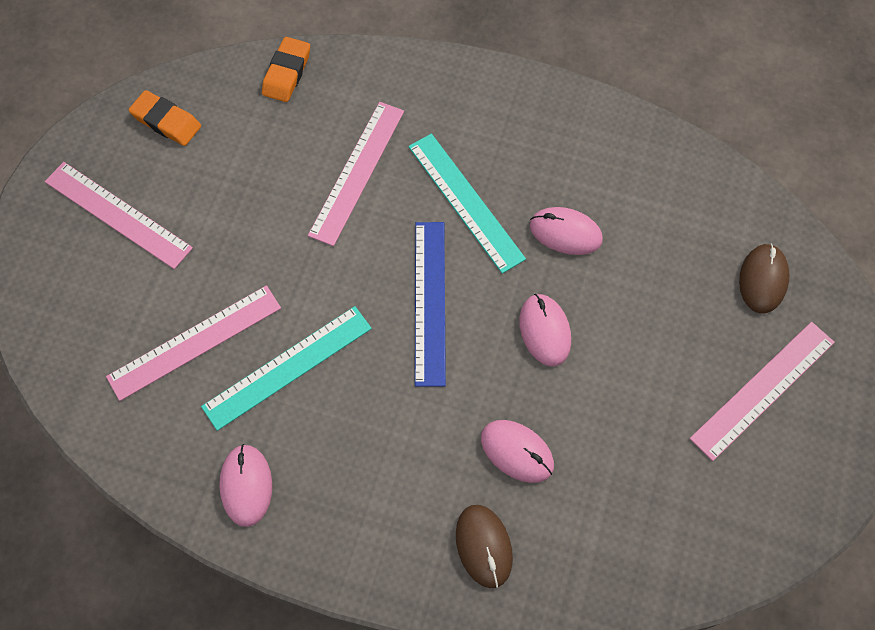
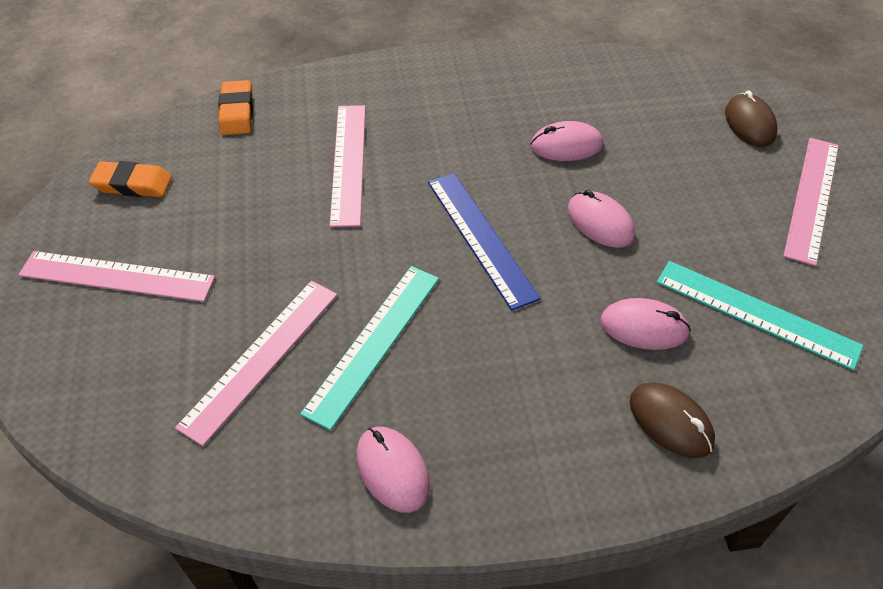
camera: 25 degrees left, 15 degrees down
turquoise ruler [408,134,526,274] -> turquoise ruler moved to [657,261,864,371]

